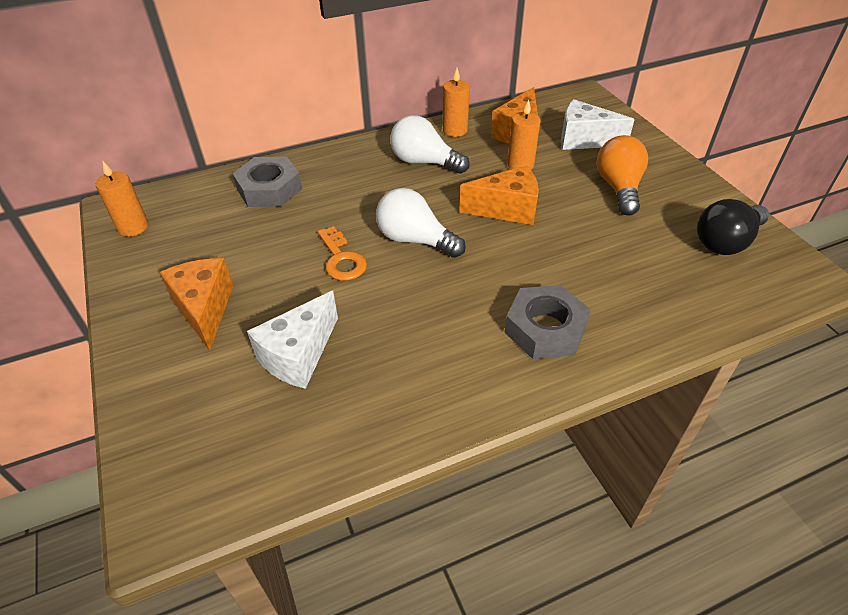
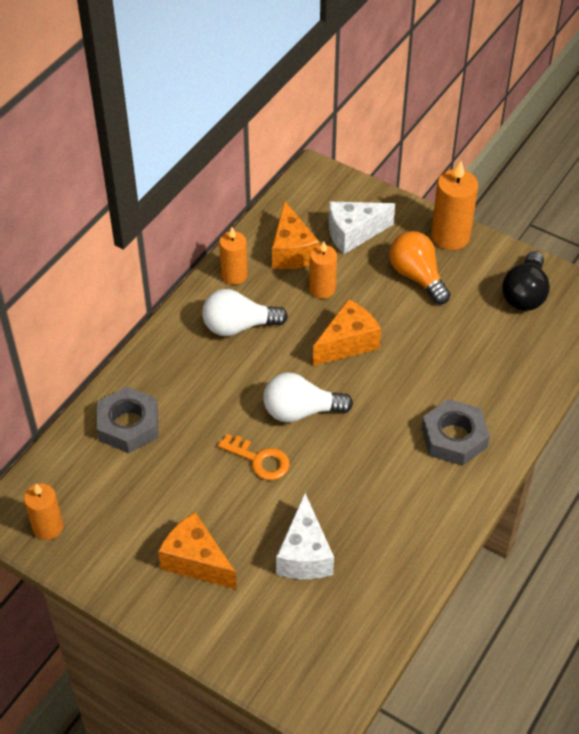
camera: 35 degrees left, 5 degrees up
none -> orange candle [431,161,478,250]

